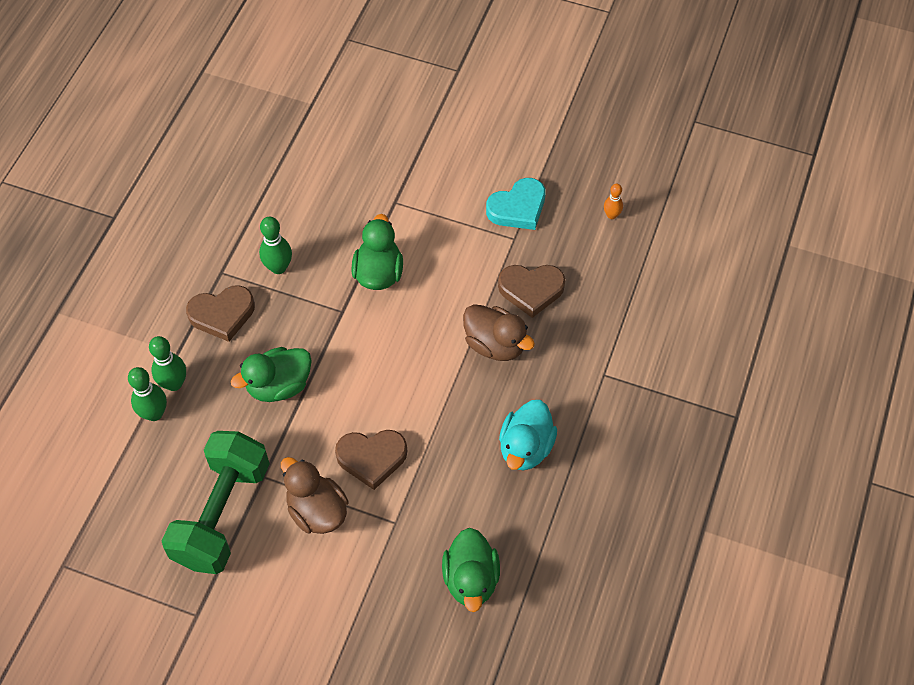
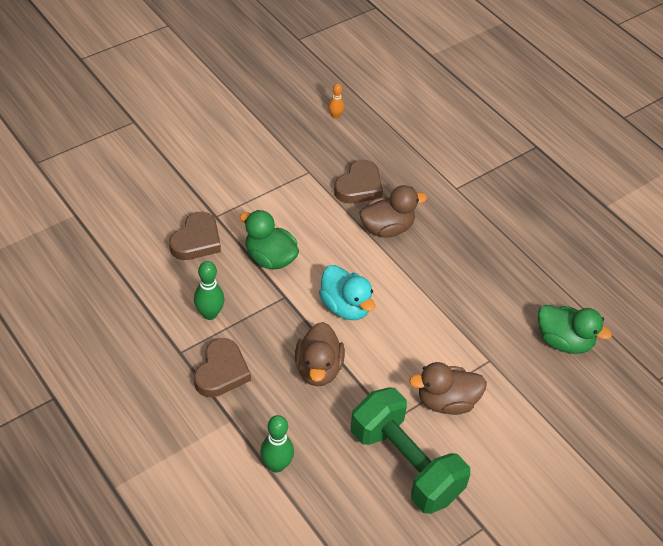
camera: 60 degrees left, 10 degrees down
green bowling pin [149,336,186,391] -> none
green duck [231,347,312,402] -> brown duck [295,322,345,386]
brown heart [335,430,407,490] -> brown heart moved to [169,212,221,260]
turquoise heart [486,178,545,230] -> none
turquoise duck [499,400,557,470] -> turquoise duck moved to [319,265,375,320]

